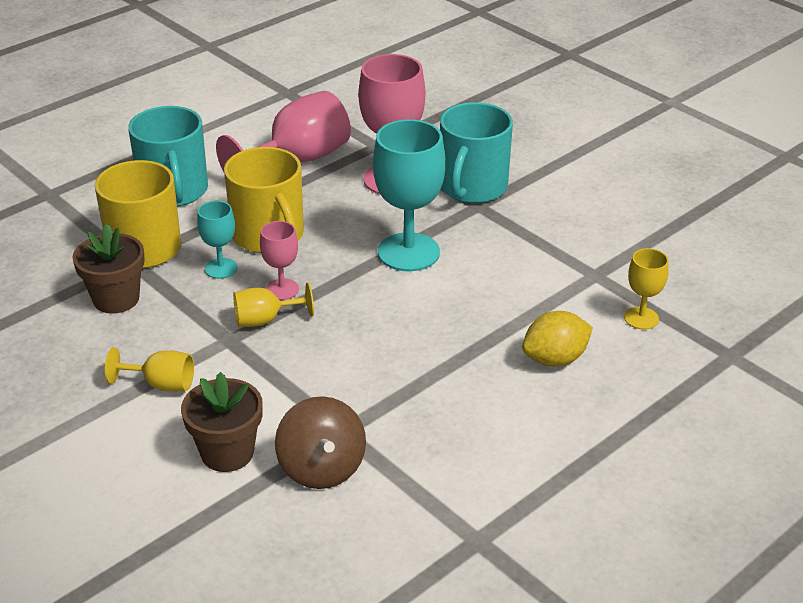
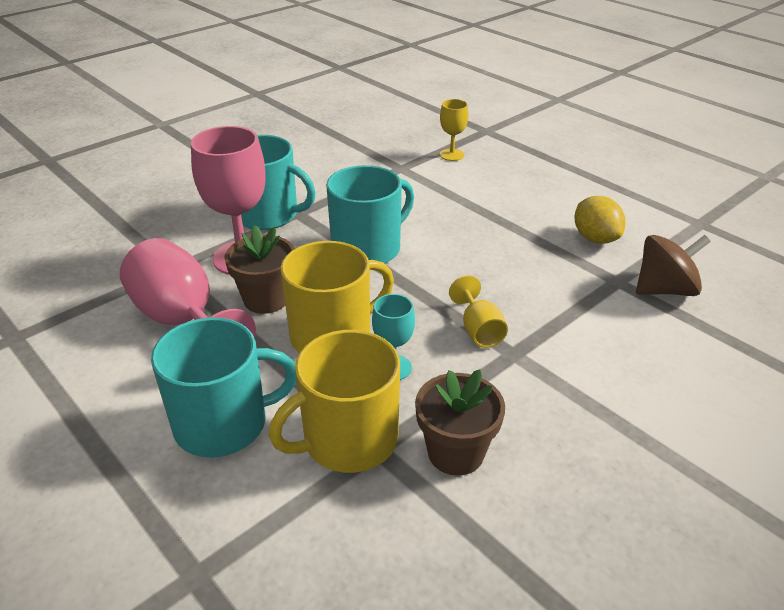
camera: 90 degrees left, 0 degrees up
yellow goblet [105,347,194,392] -> none
brown flower pot [181,372,263,472] -> brown flower pot moved to [224,225,295,314]
pink goblet [260,221,299,300] -> none
turquoise goblet [373,119,445,271] -> turquoise mug [326,165,414,264]
yellow lemon [522,311,593,367] -> yellow lemon moved to [575,196,625,244]

